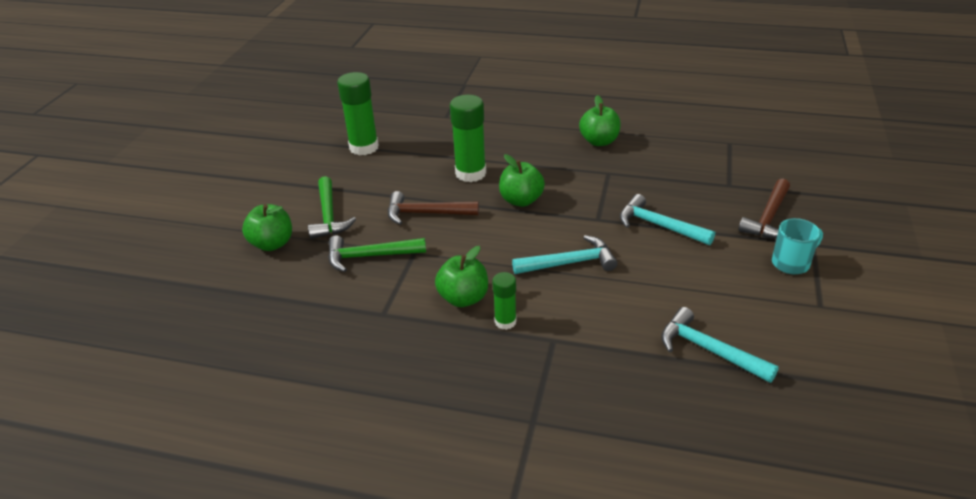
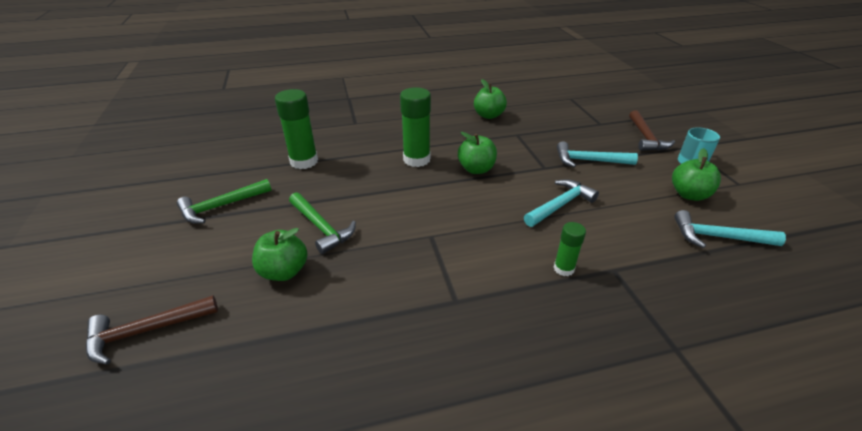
camera: 30 degrees left, 0 degrees up
green hammer [328,235,426,272] -> green hammer moved to [177,179,272,224]
brown hammer [388,191,479,225] -> brown hammer moved to [85,295,218,365]
green apple [435,246,488,307] -> green apple moved to [672,148,721,201]

